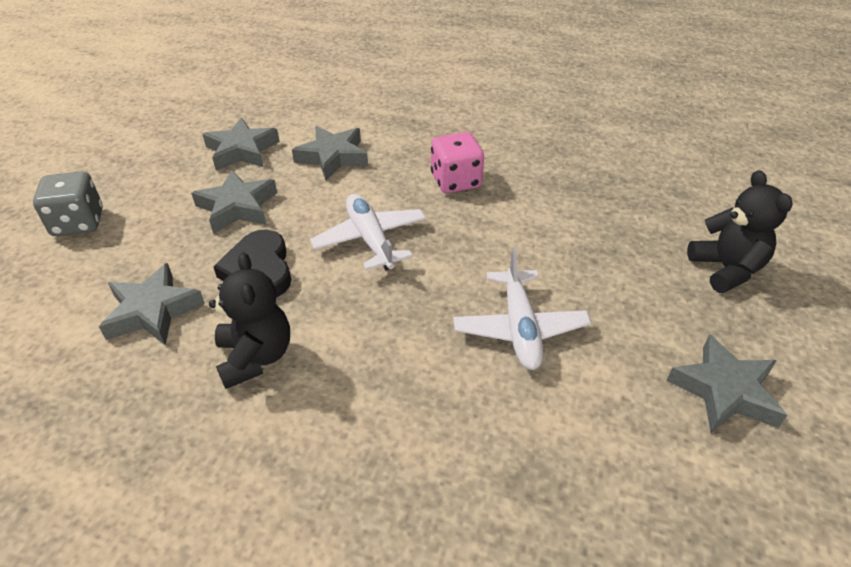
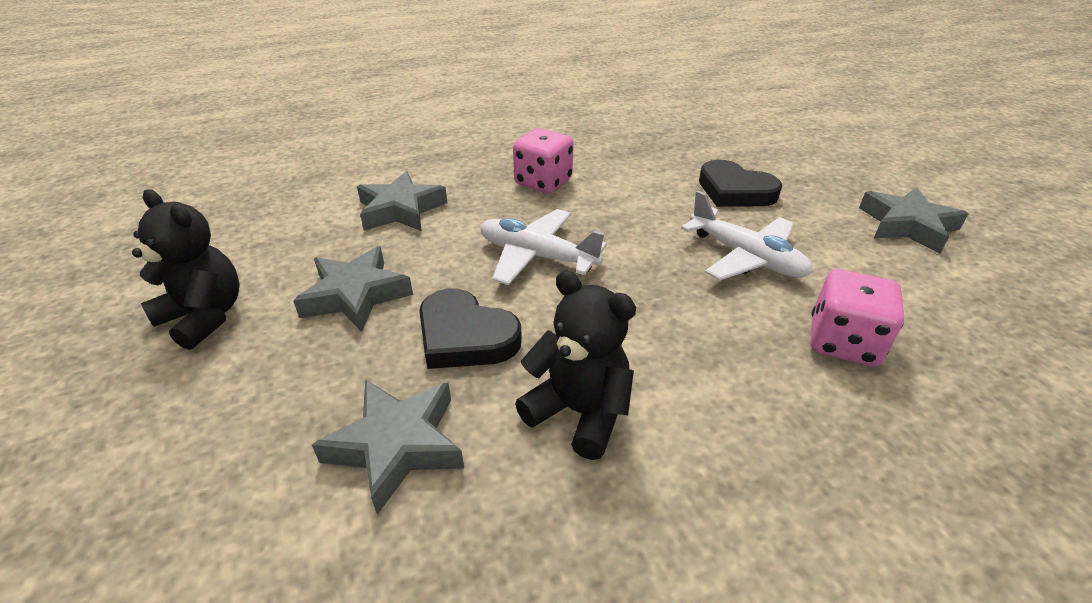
camera: 40 degrees left, 5 degrees down
grey dice [33,171,103,236] -> none
grey star [202,117,280,171] -> none
black teddy bear [687,170,793,293] -> black teddy bear moved to [132,189,240,350]
none -> black heart [699,160,782,207]
none -> pink dice [810,269,904,366]

